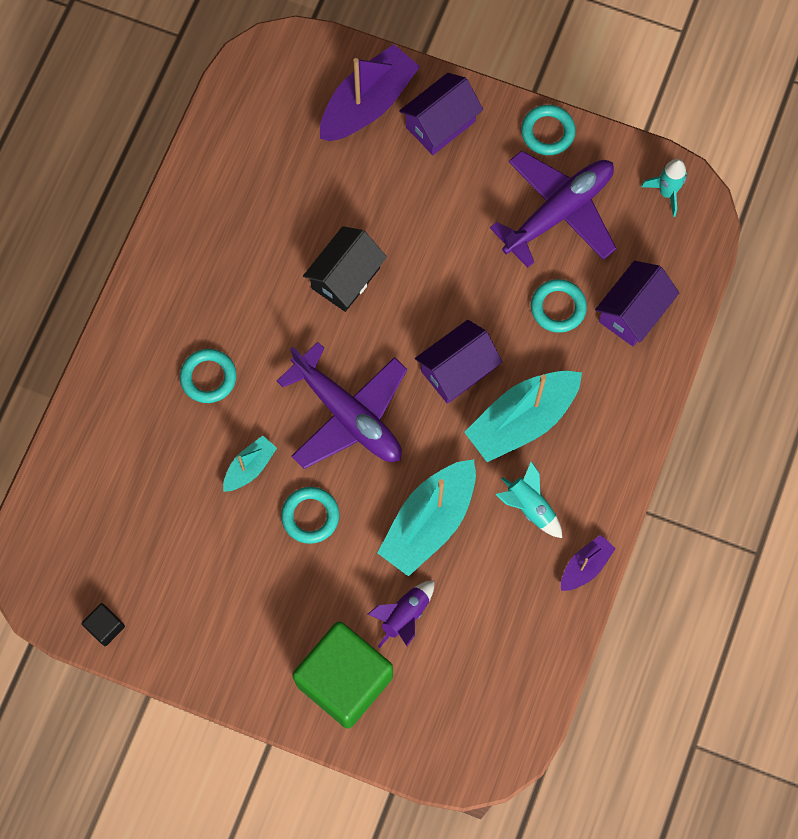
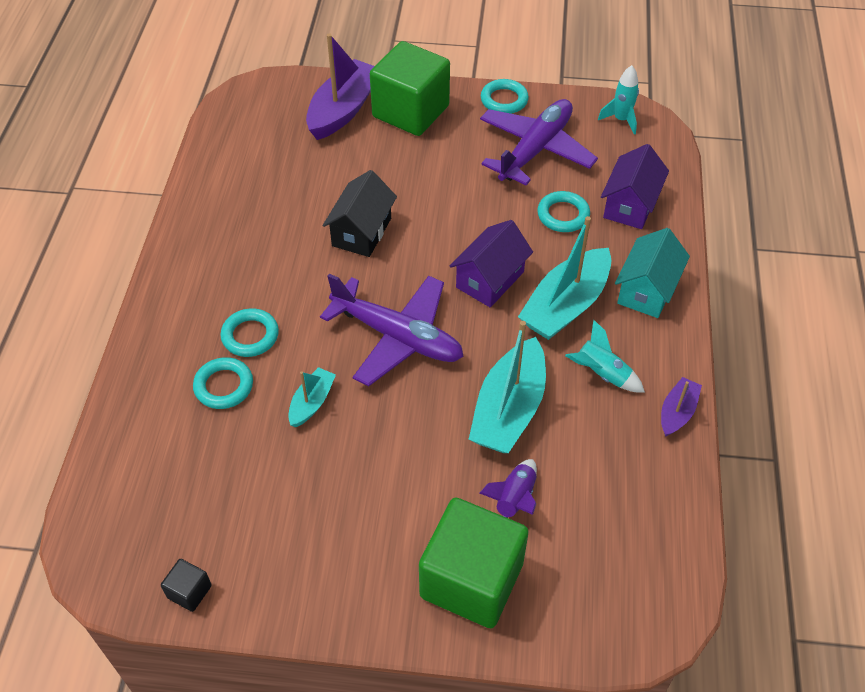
camera: 15 degrees left, 20 degrees down
turquoise ring [281,487,339,544] -> turquoise ring moved to [193,357,253,409]
purple house [399,73,483,155] -> green cube [370,41,450,136]
none -> turquoise house [615,228,690,318]

